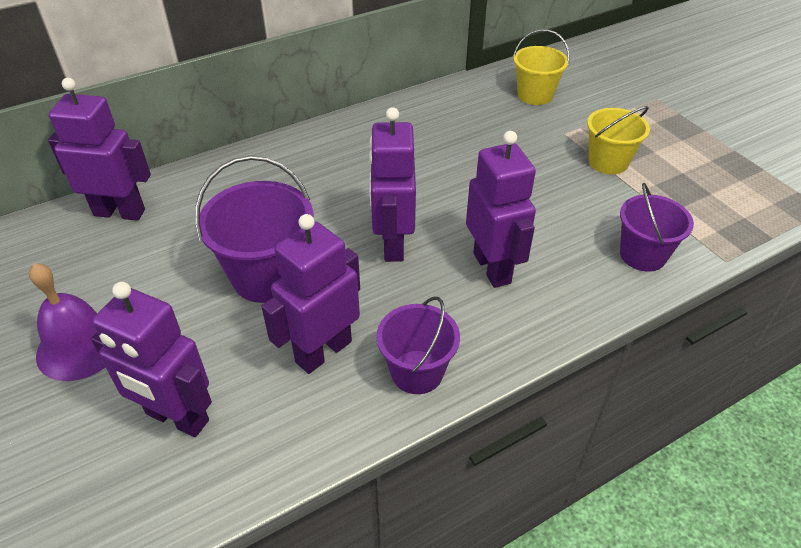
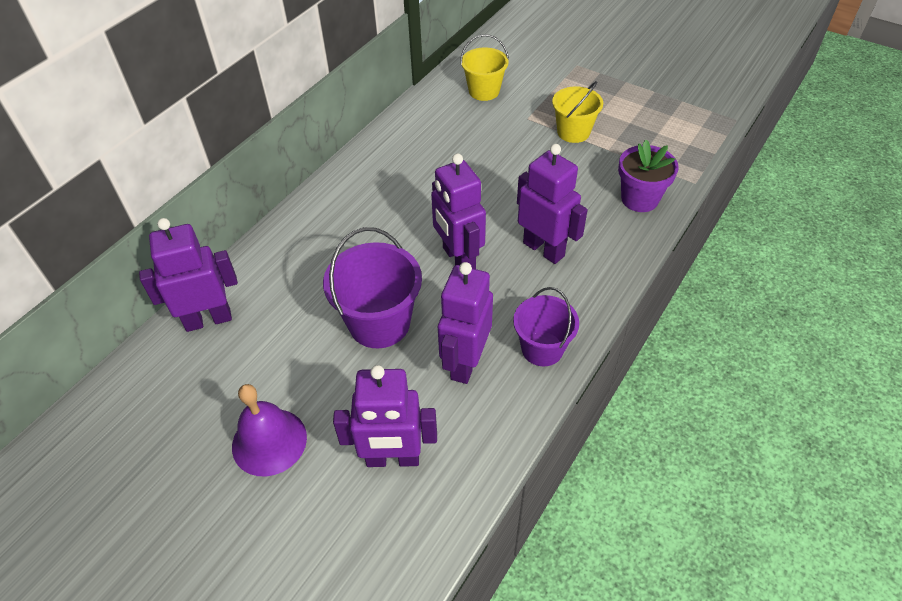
camera: 25 degrees left, 5 degrees up
purple bucket [620,183,694,272] -> purple flower pot [618,140,679,212]

